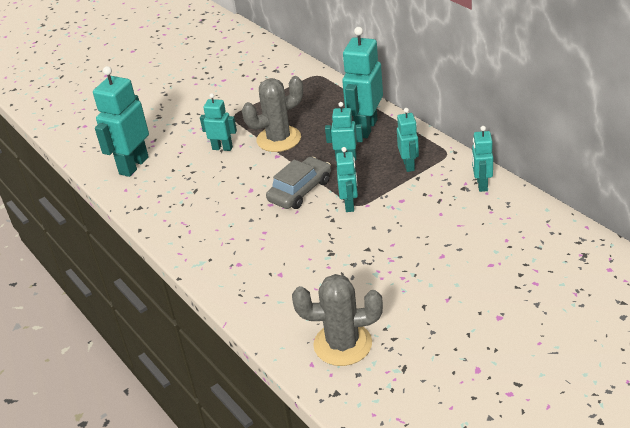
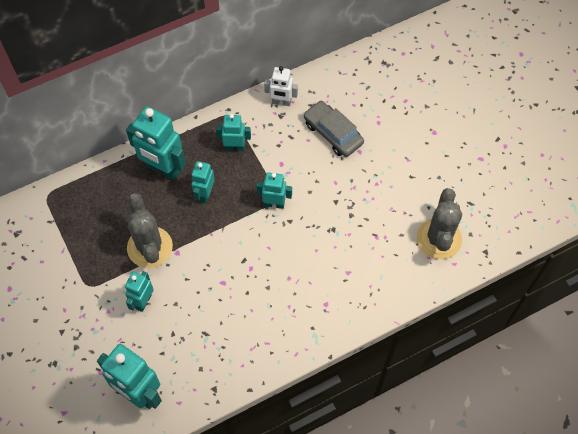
camera: 85 degrees left, 25 degrees up
grey car [266,157,331,209] -> grey car moved to [304,100,364,157]
turquoise robot [472,126,493,192] -> white robot [264,66,298,106]

